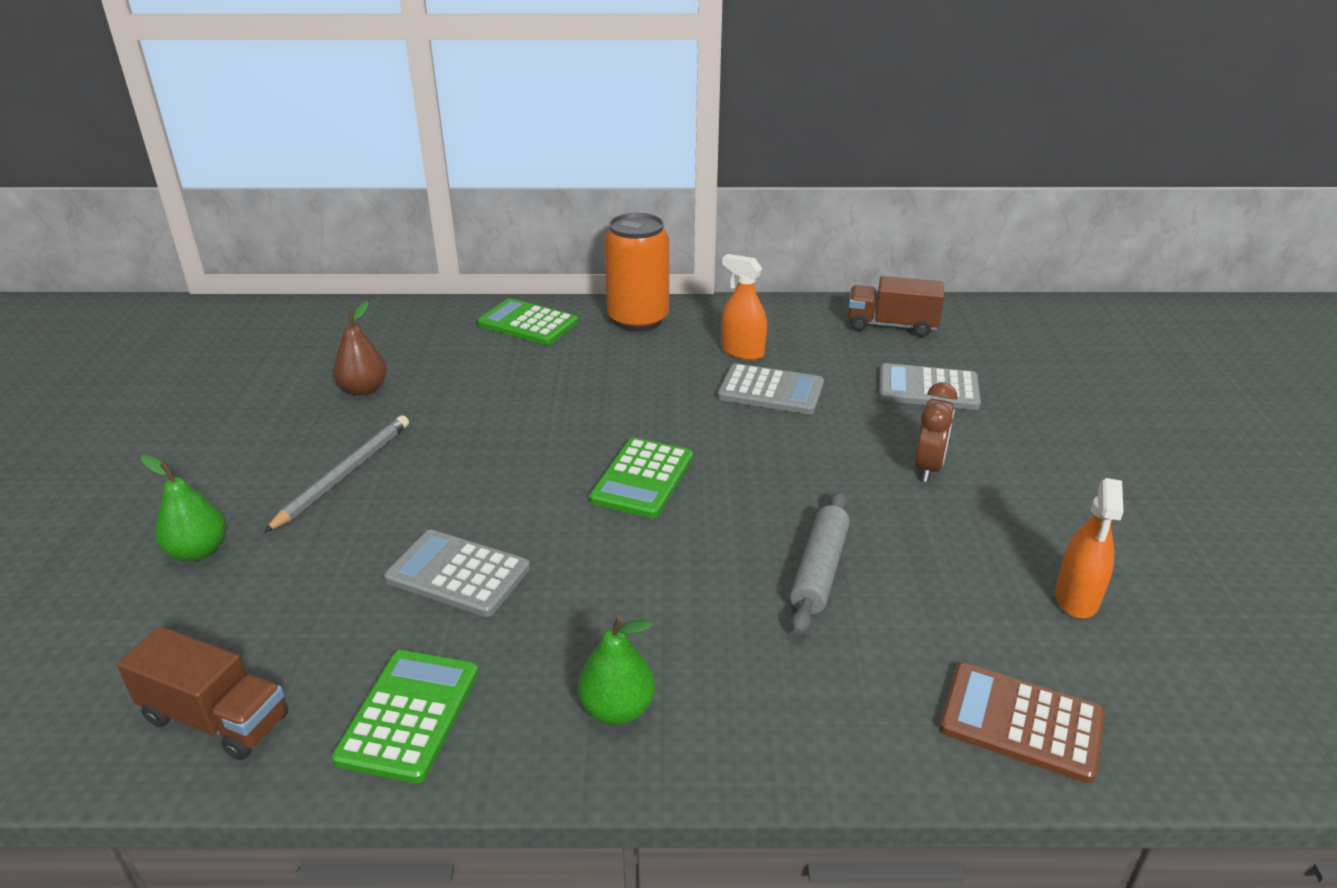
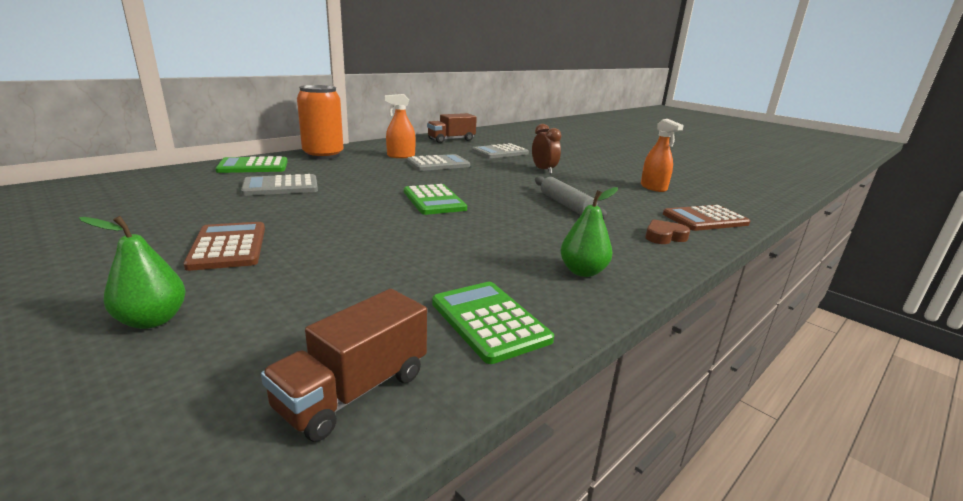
camera: 45 degrees left, 10 degrees down
brown truck [117,626,288,760] -> brown truck turned 150 degrees clockwise [261,289,427,442]
grey pencil [264,416,409,533] -> brown calculator [183,222,265,271]
brown pear [333,301,387,395] -> none
grey calculator [384,530,530,617] -> grey calculator moved to [241,174,318,196]
none -> brown heart [645,219,690,244]

